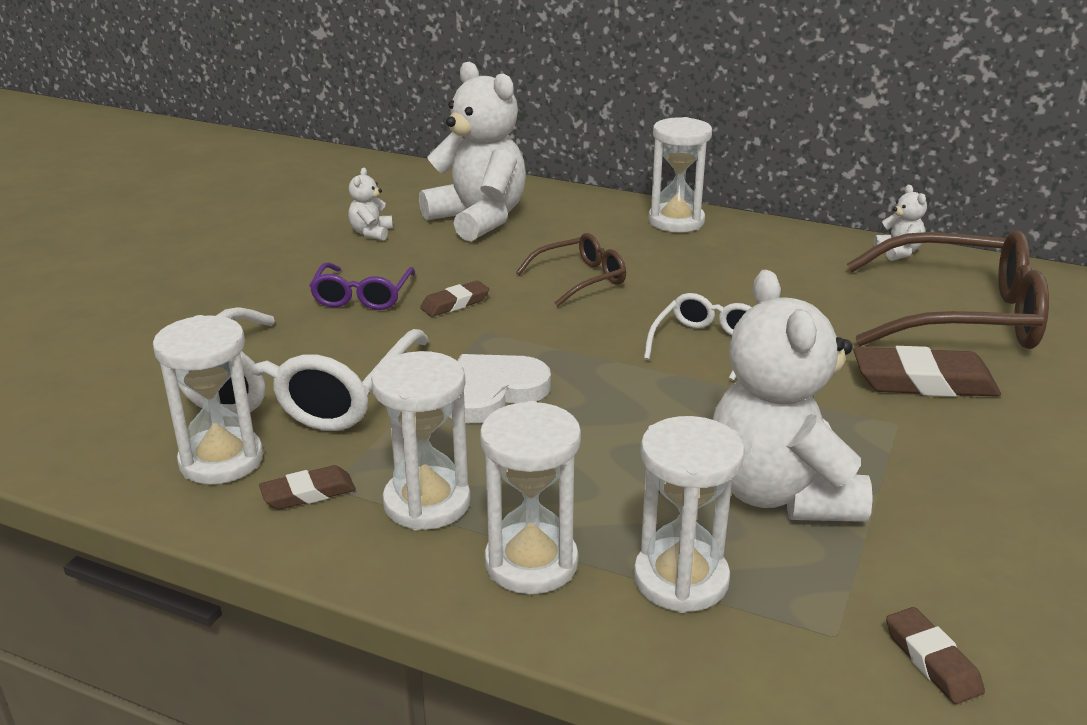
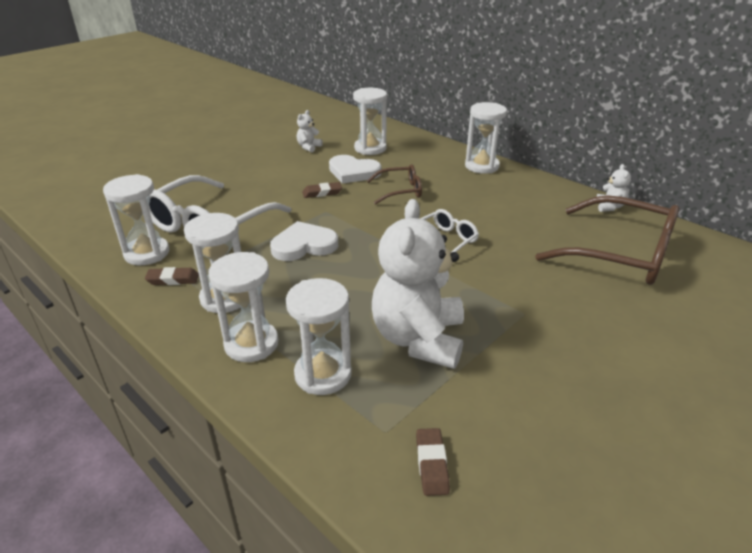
camera: 20 degrees right, 5 degrees up
purple glasses [309,263,415,310] -> none
white teddy bear [419,62,526,242] -> white hourglass [353,88,387,155]
brown eraser [853,346,1001,397] -> none
none -> white heart [329,155,381,184]

